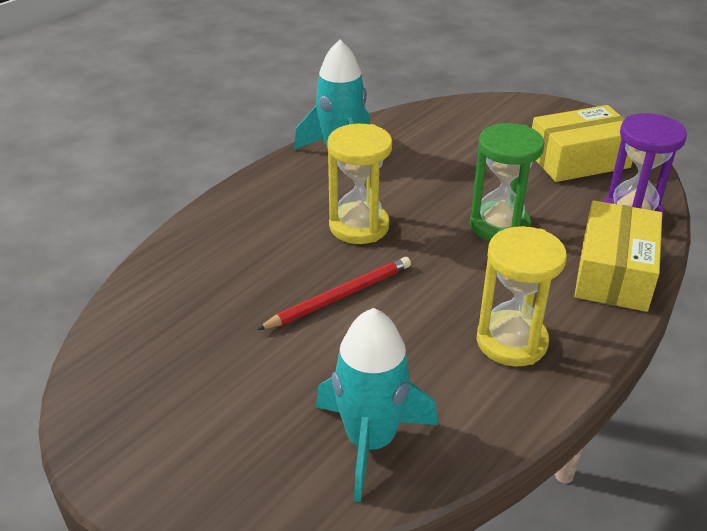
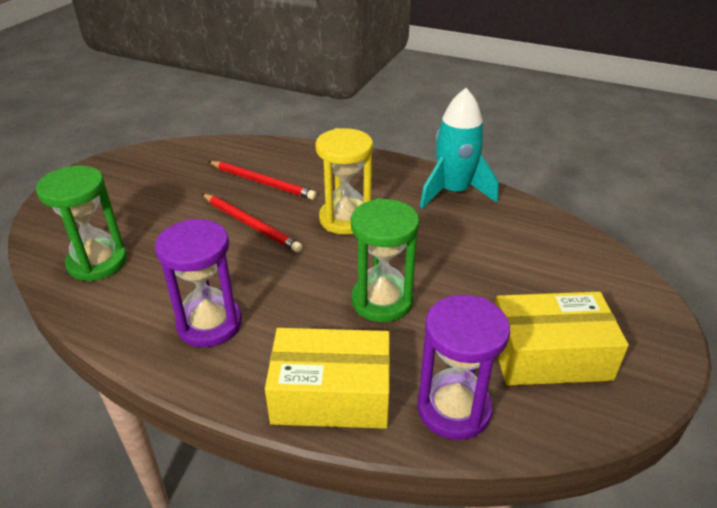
camera: 75 degrees right, 0 degrees up
turquoise rocket [316,308,438,502] -> green hourglass [36,166,127,282]
yellow hourglass [477,226,567,367] -> purple hourglass [155,219,242,347]
yellow box [532,105,633,182] -> yellow box turned 60 degrees counterclockwise [495,292,629,386]
none -> red pencil [208,161,317,200]

